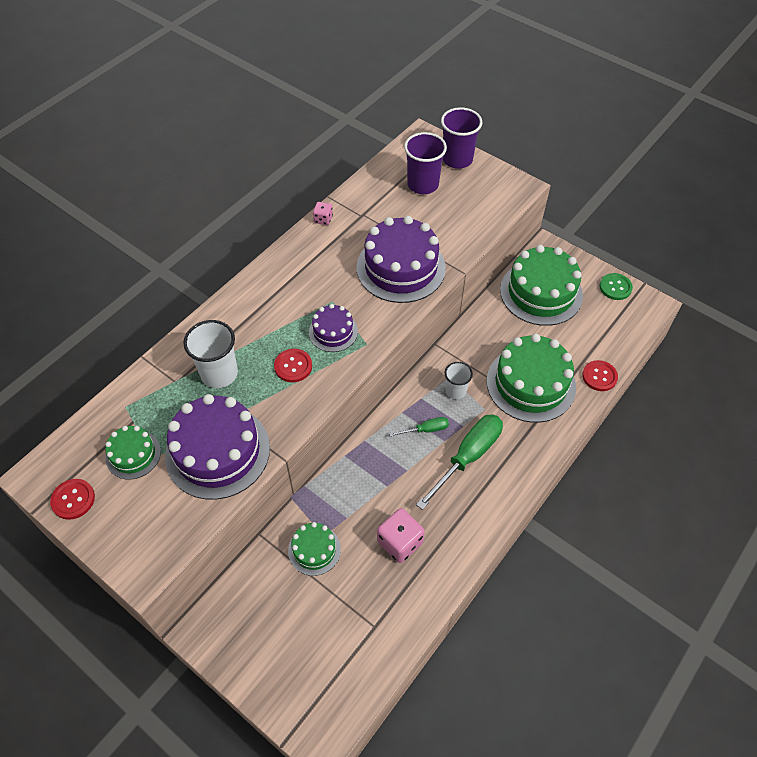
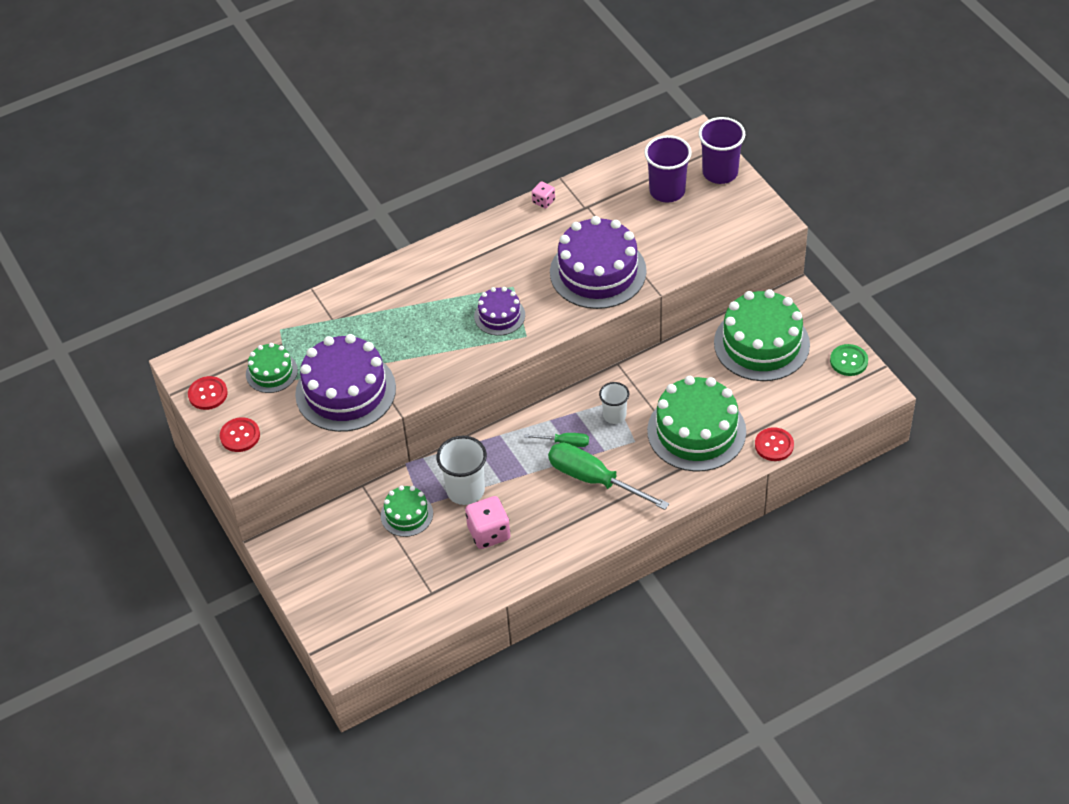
camera: 25 degrees right, 5 degrees down
white cup [183,320,238,388] -> white cup moved to [436,436,487,505]
red button [274,349,312,382] -> red button moved to [220,417,260,452]
green screwdriver [416,414,503,510] -> green screwdriver turned 120 degrees counterclockwise [548,443,669,510]

